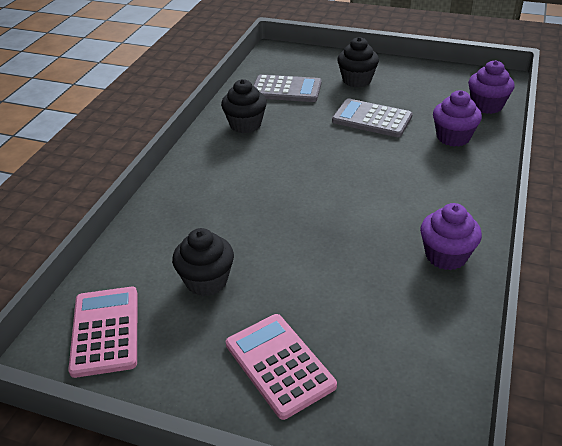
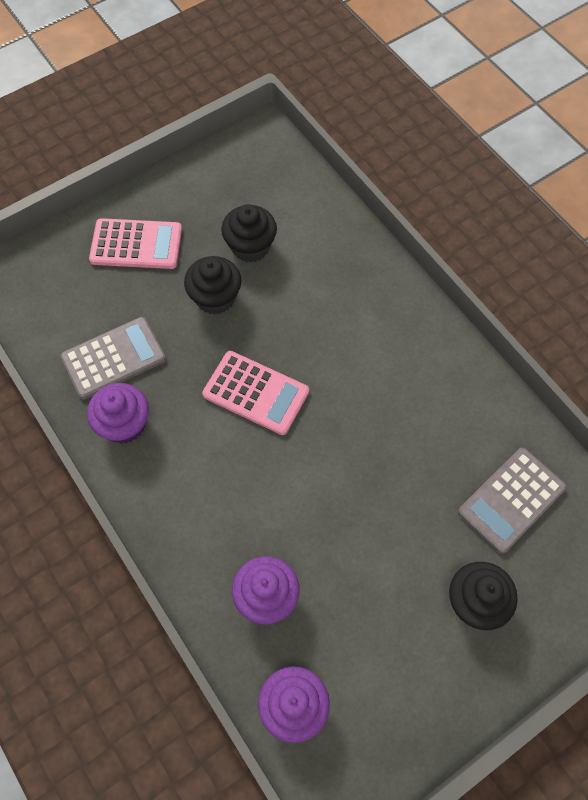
camera: 125 degrees right, 25 degrees up
pink calculator [68,287,138,378] -> pink calculator moved to [202,351,309,435]
black cupcake [221,79,267,133] -> black cupcake moved to [184,256,241,315]
grey calculator [332,99,413,137] -> grey calculator moved to [60,317,166,399]

